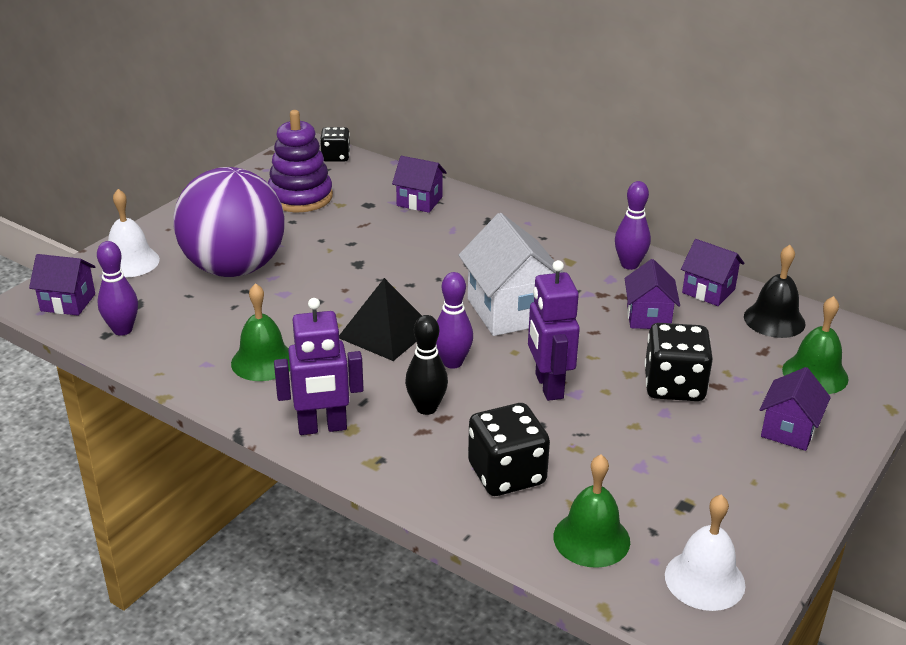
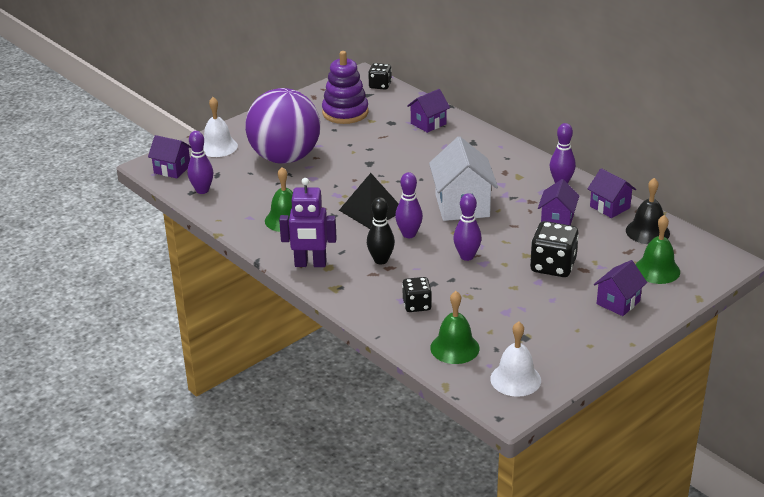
camera: 15 degrees right, 0 degrees up
purple house [392,156,447,213] -> purple house turned 75 degrees counterclockwise [407,89,450,133]
black dice [468,403,550,496] -> black dice [402,277,432,312], size x0.62
purple robot [528,260,580,401] -> purple bowling pin [453,193,482,261]

